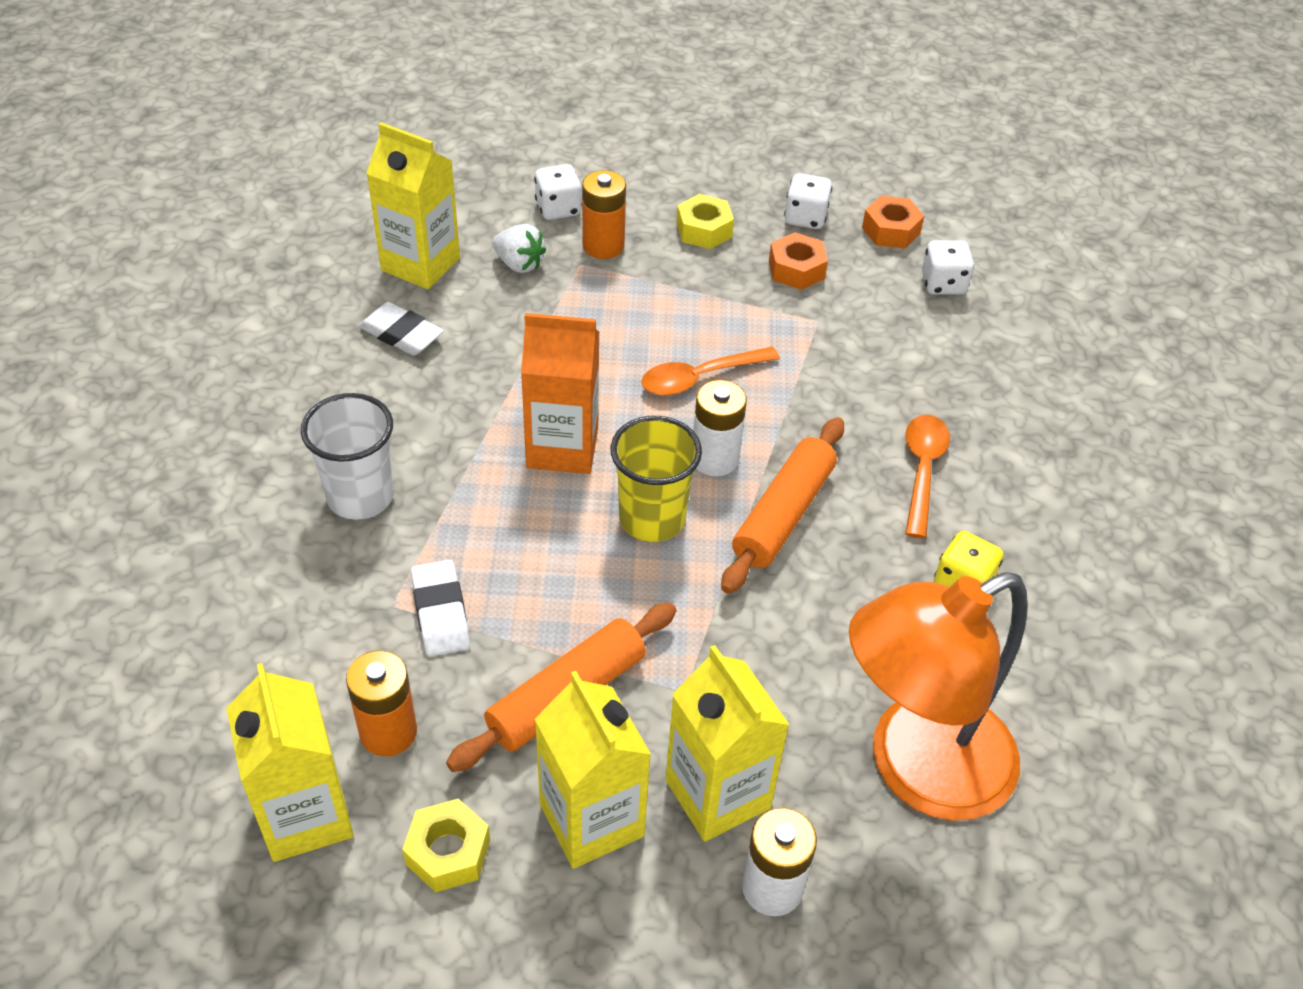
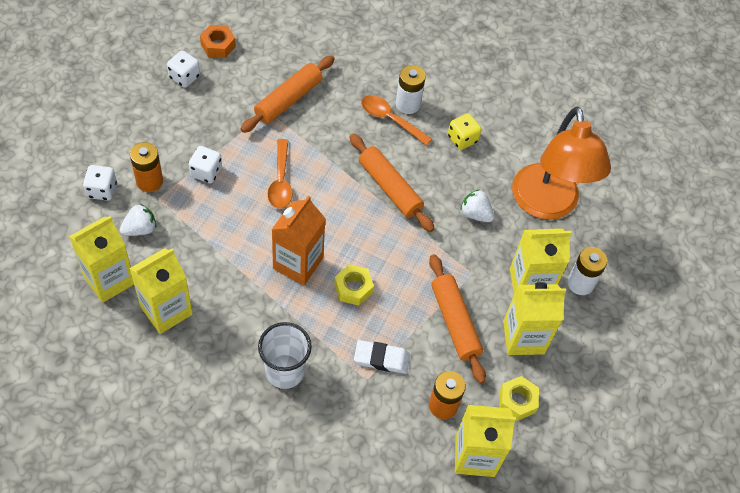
camera: 70 degrees left, 10 degrees up
white eraser [359,302,444,356] -> yellow carton [129,248,193,334]
yellow cup [610,416,702,542] -> none
yellow nut [676,194,734,249] -> yellow nut moved to [334,264,374,306]
white battery [693,380,747,476] -> white battery moved to [396,65,426,114]
orange nut [769,232,828,290] -> none
white dice [922,240,974,295] -> white dice moved to [189,146,222,183]
none -> orange rolling pin [241,55,335,133]
none -> white strawberry [460,189,494,222]

